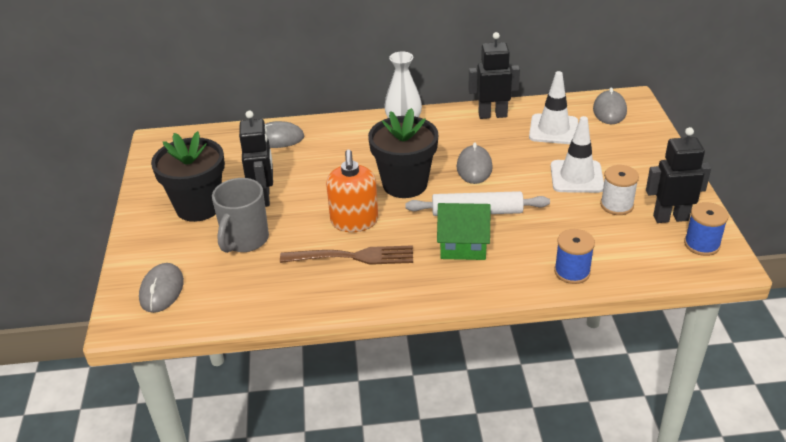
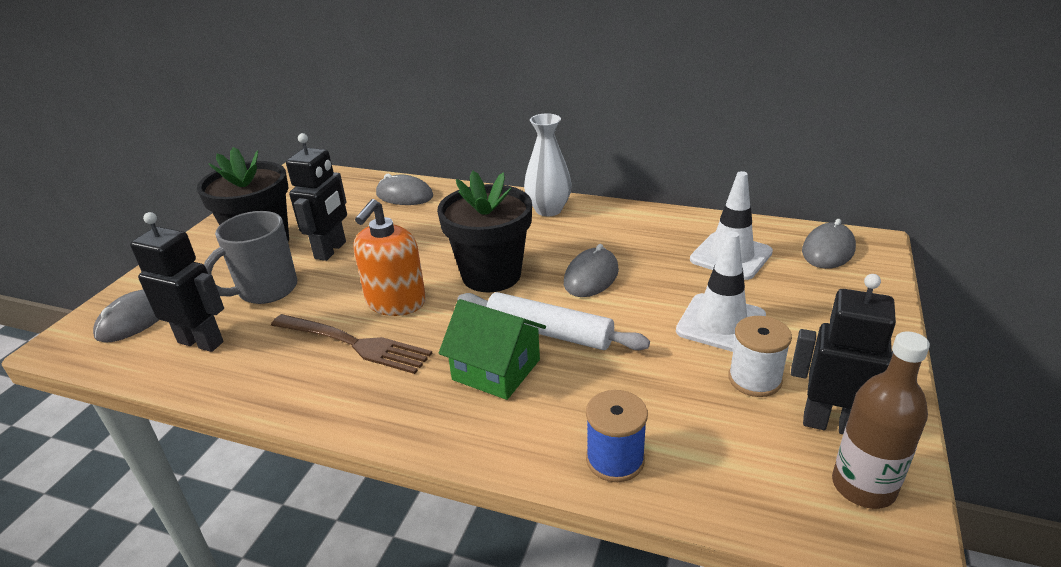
camera: 25 degrees right, 5 degrees down
black robot [468,32,520,119] -> black robot moved to [130,212,224,352]
blue spool [684,202,728,256] -> brown bottle [832,331,930,509]

